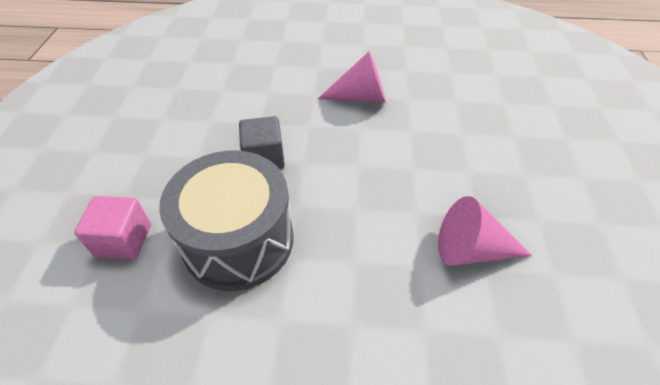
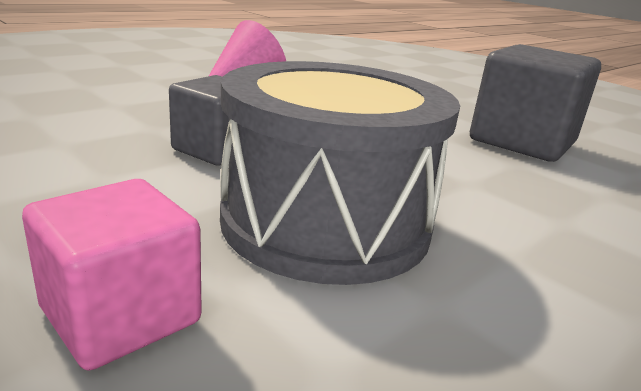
camera: 50 degrees left, 25 degrees down
pink cone [438,196,532,266] -> grey cube [470,44,601,162]

